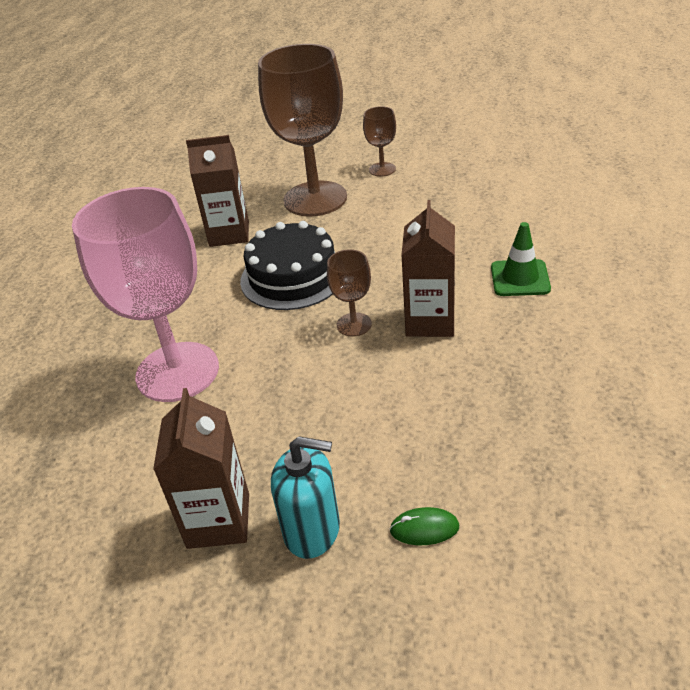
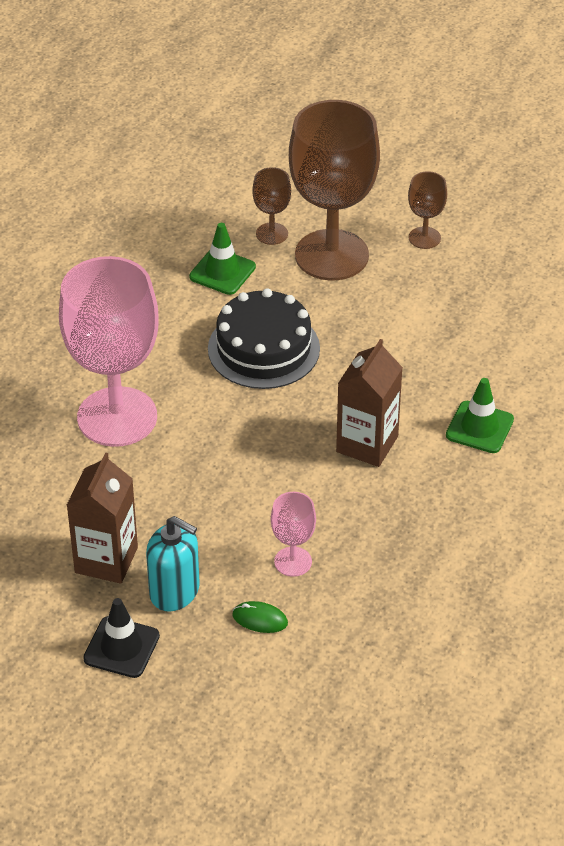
camera: 15 degrees right, 5 degrees up
brown carton [186,135,249,247] -> green traffic cone [189,223,256,295]
brown goblet [327,249,372,337] -> brown goblet moved to [252,167,291,245]
none -> black traffic cone [83,598,160,678]
none -> pink goblet [271,492,316,577]

